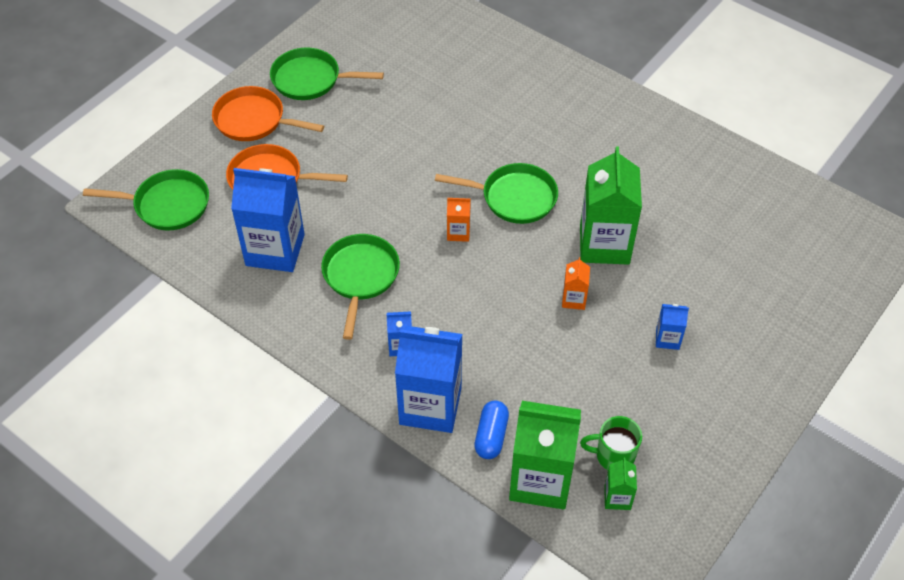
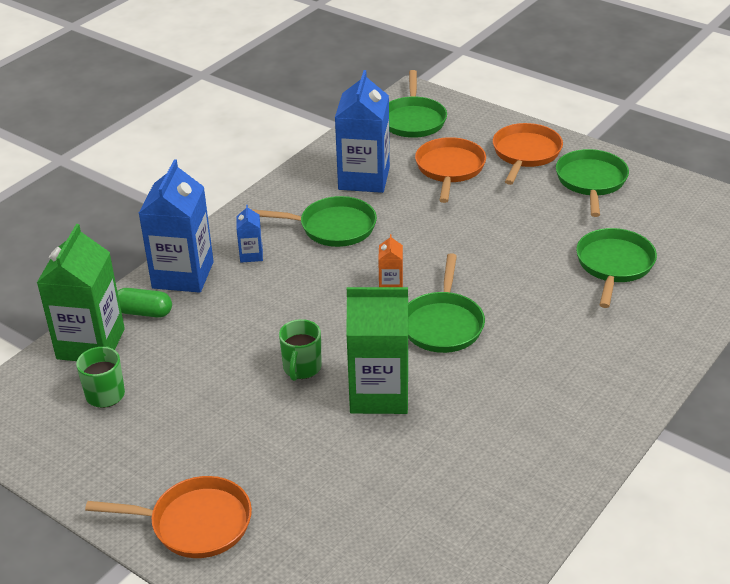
camera: 90 degrees right, 15 degrees down
blue capsule [474,401,509,459] -> green capsule [117,288,172,318]
orange carton [562,257,590,310] -> green mug [279,319,322,381]
green carton [604,458,637,510] -> none
blue carton [656,304,689,350] -> none
none -> orange pan [85,476,252,558]
none -> green pan [576,228,657,308]

